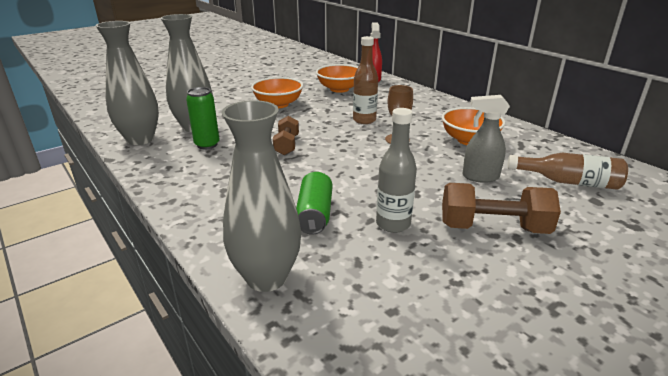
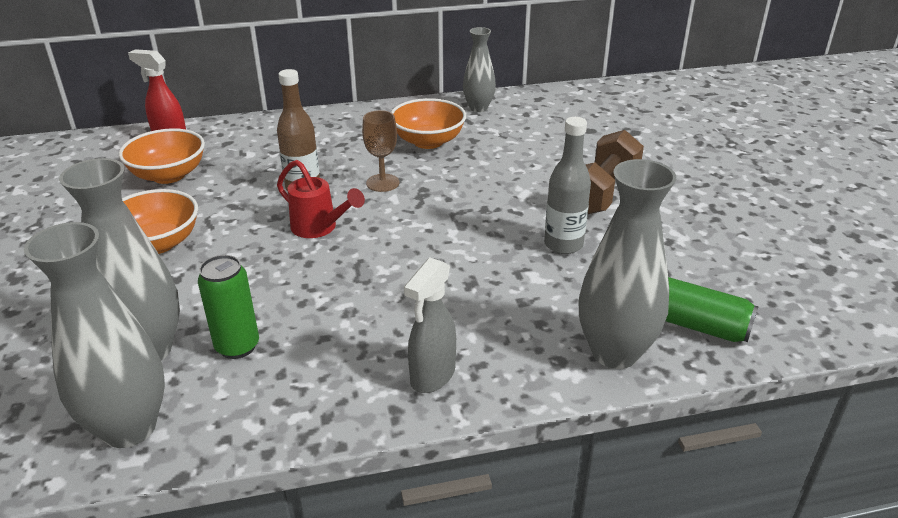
camera: 65 degrees left, 5 degrees up
brown dumbbell [273,116,299,155] -> none
green can [296,172,332,234] -> green can moved to [666,277,759,342]
grey spray bottle [462,95,510,183] -> grey spray bottle moved to [404,258,456,393]
brown bottle [507,153,628,190] -> none
none -> red watering can [277,160,365,238]
none -> grey vase [463,27,496,112]

